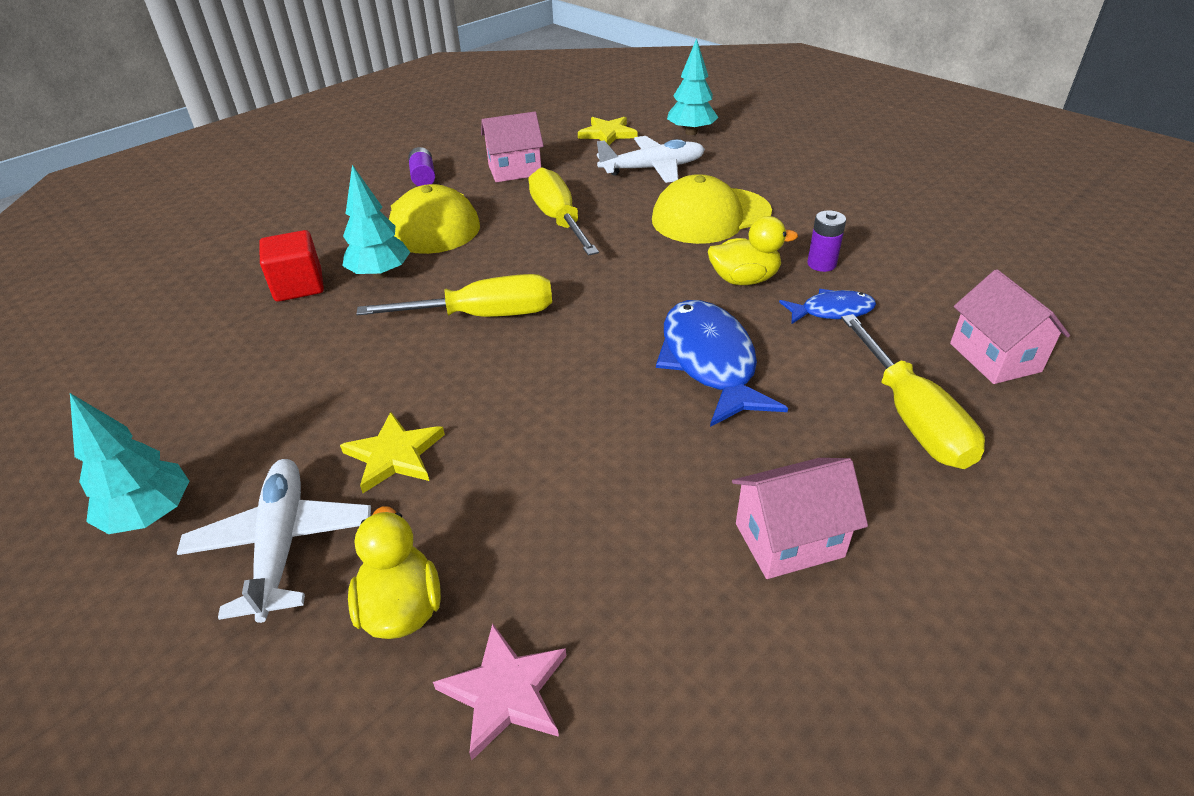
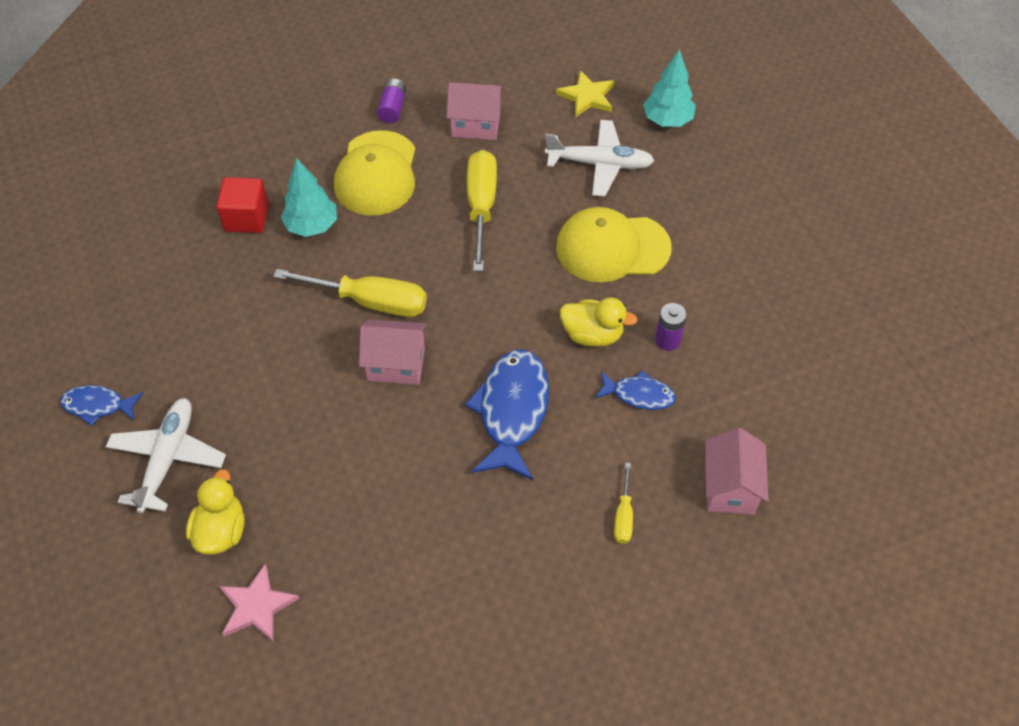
camera: 20 degrees right, 15 degrees up
turquoise tree [70,393,189,534] -> blue fish [60,385,143,426]
yellow star [340,412,445,493] -> none
pink house [732,458,868,579] -> pink house moved to [359,319,427,385]
yellow screwdriver [841,314,985,469] -> yellow screwdriver [614,462,633,544], size x0.50

